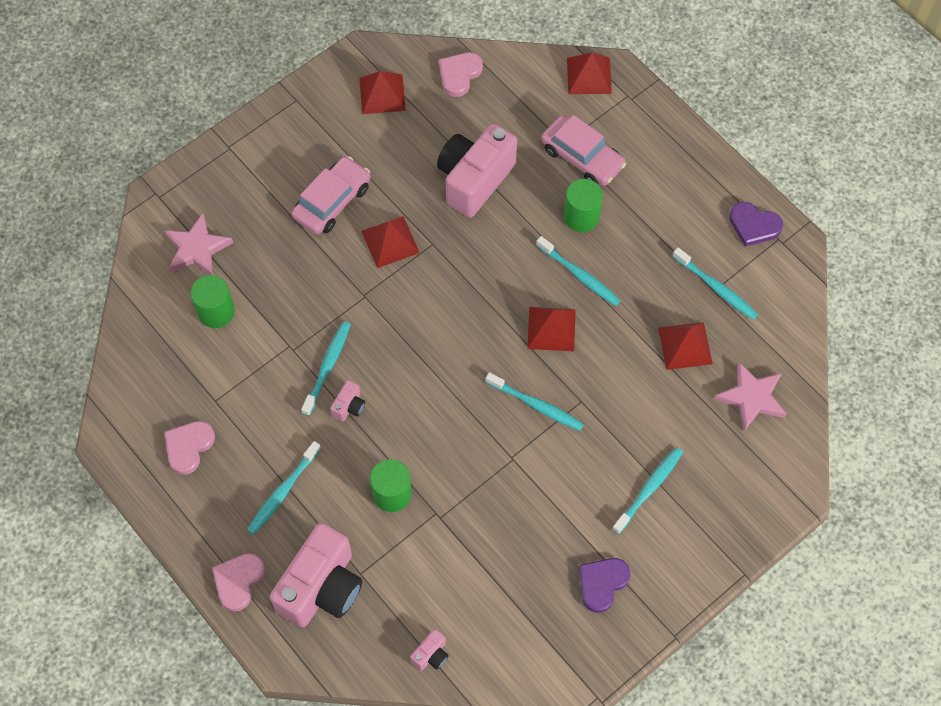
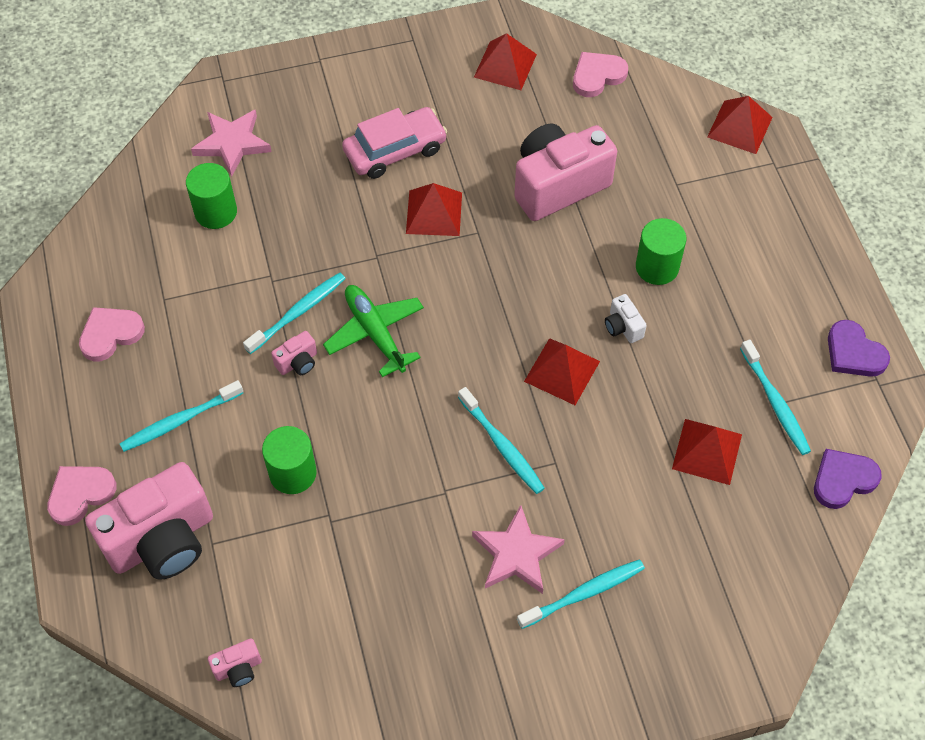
camera: 25 degrees right, 5 degrees down
turquoise toothbrush [536,236,621,306] -> white camera [605,294,647,343]
pink car [541,115,626,186] -> none
purple heart [579,558,630,613] -> purple heart moved to [814,449,882,509]
pink star [715,361,787,431] -> pink star moved to [472,505,565,594]
none -> green plane [323,285,424,377]

